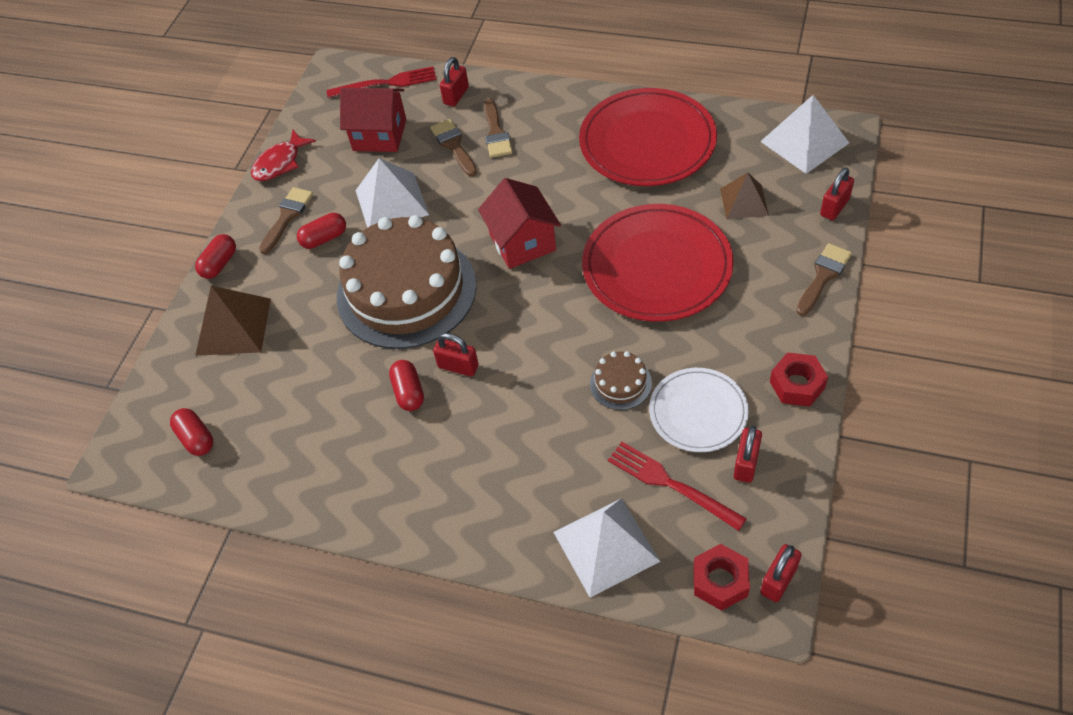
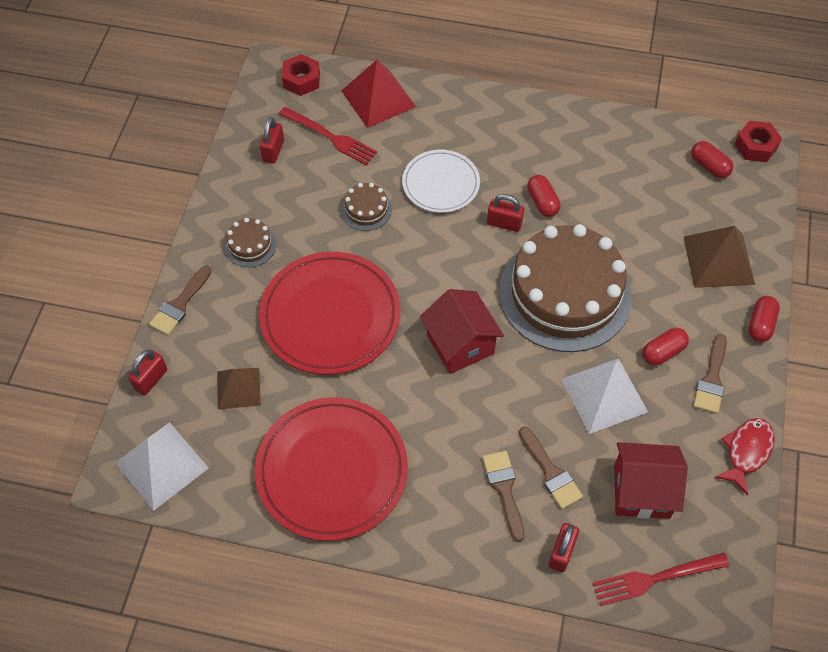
camera: 170 degrees right, 5 degrees up
white pyramid [553,498,661,598] -> red pyramid [341,60,416,128]
white plate [649,368,749,452] -> white plate moved to [402,150,480,213]
red padlock [760,544,801,602] -> none
red nut [770,353,828,407] -> red nut moved to [735,121,782,162]
none -> brown cake [224,218,276,267]

